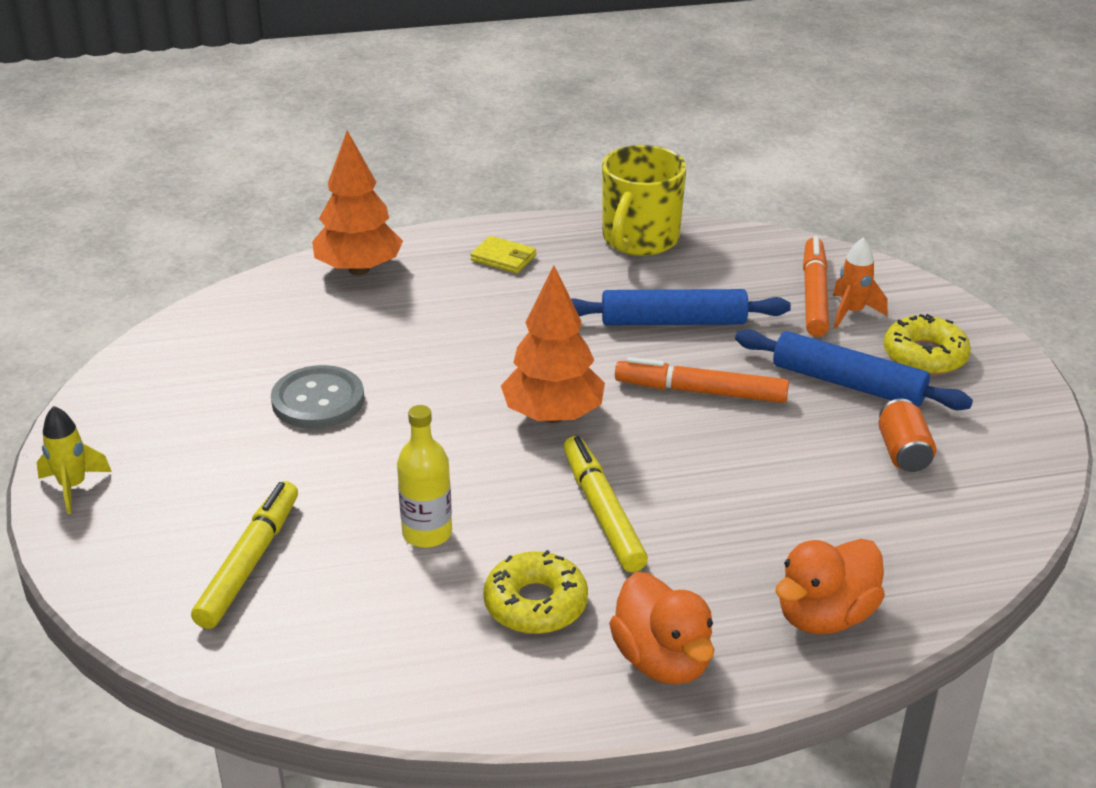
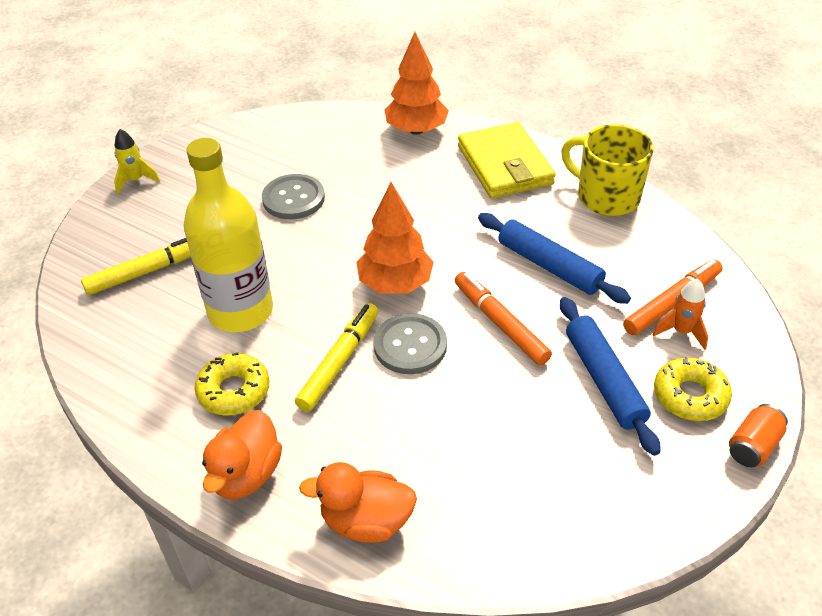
camera: 45 degrees right, 10 degrees up
yellow bottle [397,405,452,548] -> yellow bottle [183,138,273,332], size x1.91
yellow wallet [470,236,536,274] -> yellow wallet [458,122,556,199], size x2.26
yellow mug [602,145,686,256] -> yellow mug turned 60 degrees clockwise [561,124,654,216]
orange can [878,399,936,472] -> orange can moved to [729,404,788,467]
none -> grey button [373,313,447,374]

